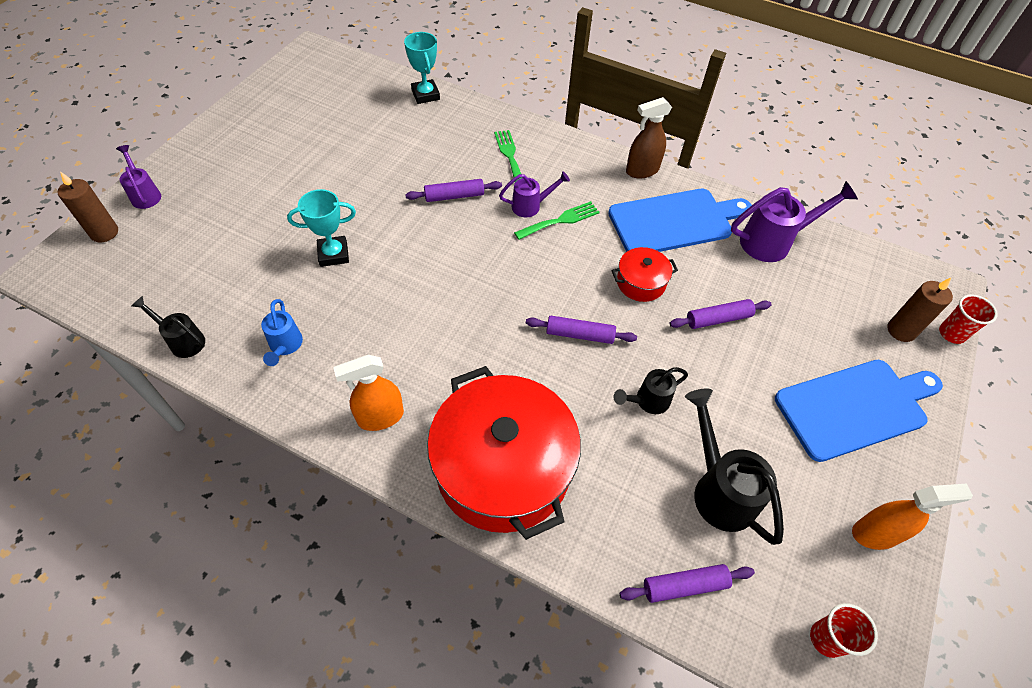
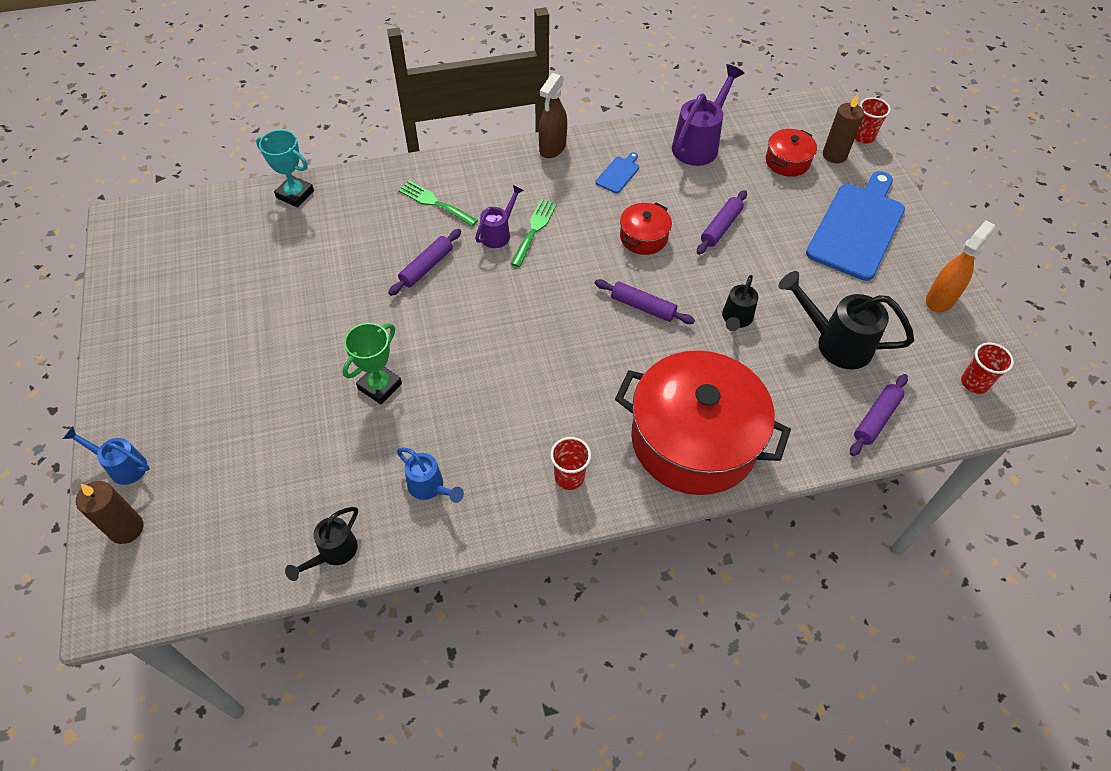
camera: 40 degrees left, 0 degrees up
purple watering can [116,145,161,209] -> blue watering can [63,426,150,485]
black watering can [132,296,205,358] -> black watering can turned 45 degrees counterclockwise [285,507,358,581]
turquoise trophy [287,189,356,267] -> green trophy [343,323,402,404]
orange spray bottle [333,355,404,431] -> red cup [550,437,591,490]
purple rolling pin [526,316,637,344] -> purple rolling pin turned 60 degrees clockwise [595,279,695,324]
blue cutting board [608,189,752,252] -> blue cutting board [595,152,639,193], size x0.42
none -> red pot [766,129,817,177]

